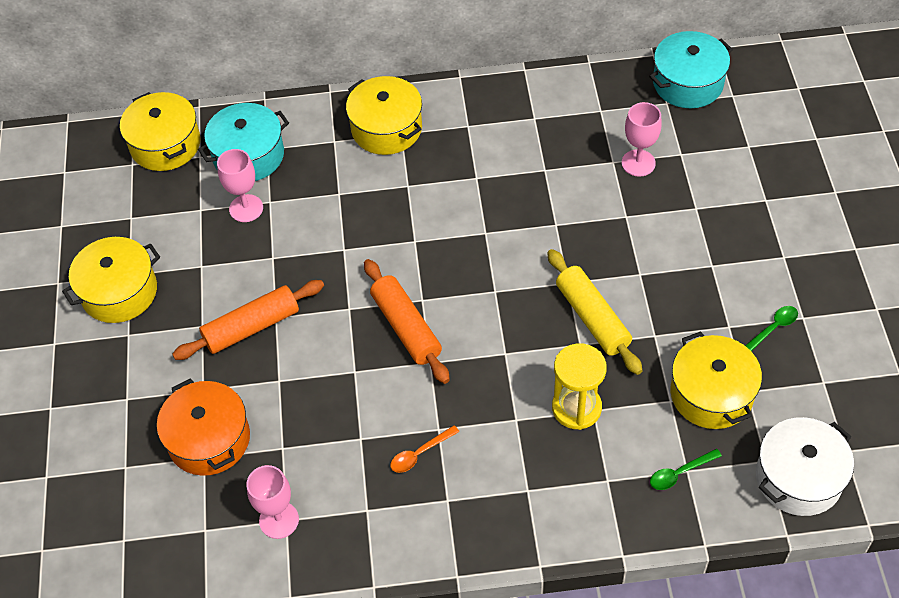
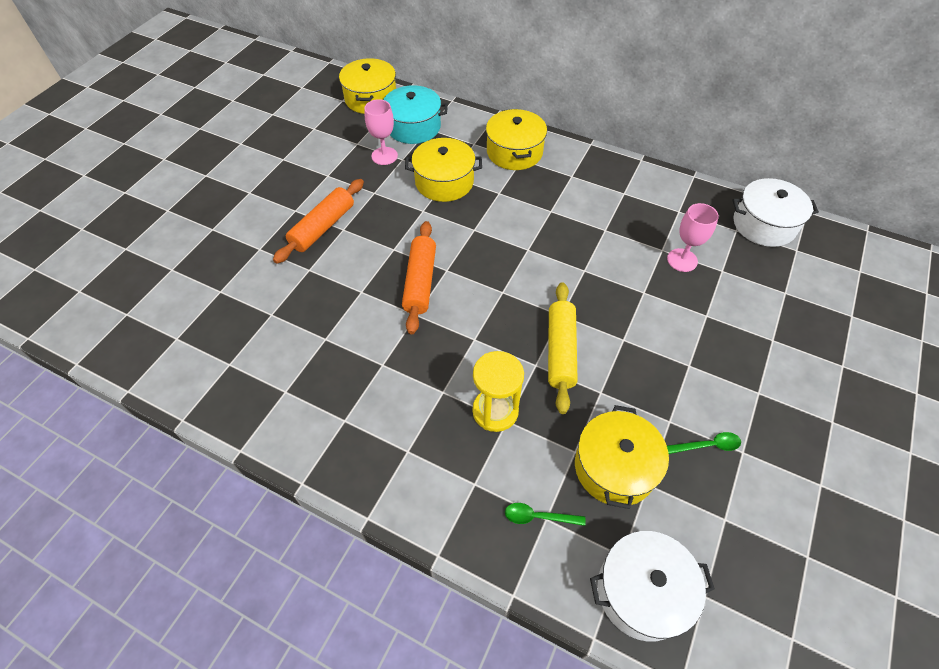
camera: 30 degrees right, 0 degrees up
yellow pot [62,237,160,323] -> yellow pot moved to [405,138,482,202]
orange pot [157,378,250,476] -> none
orange rolling pin [172,280,324,360] -> orange rolling pin turned 60 degrees counterclockwise [273,179,364,264]
pink goblet [246,465,299,539] -> none
orange spoon [390,425,459,473] -> none
turquoise pot [649,31,733,108] -> white pot [732,178,819,247]

